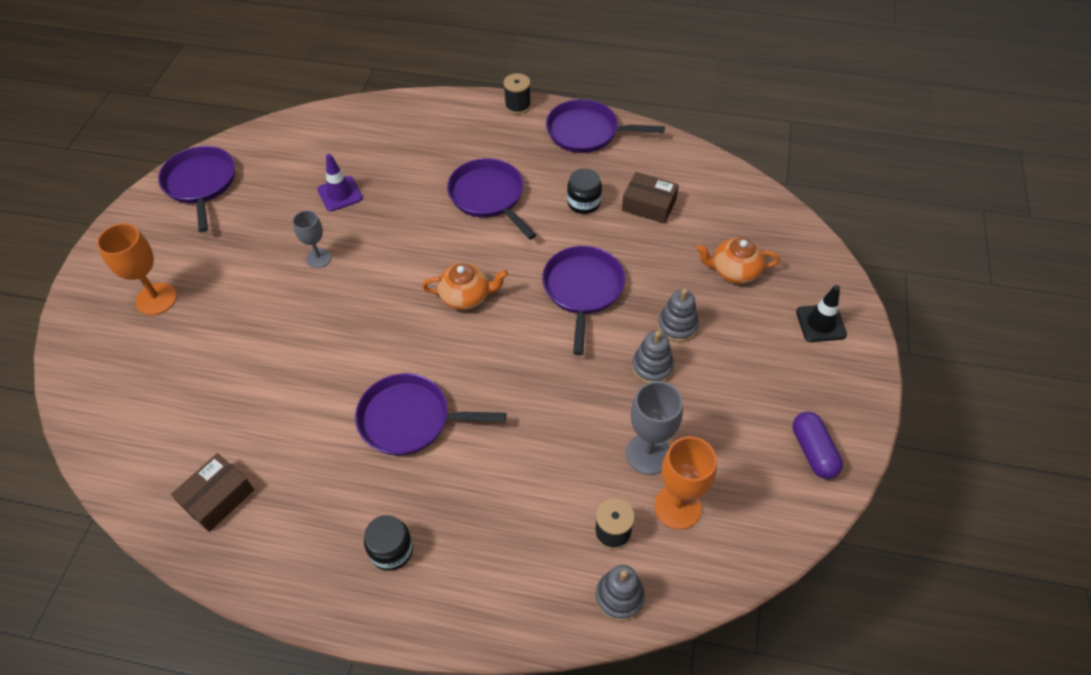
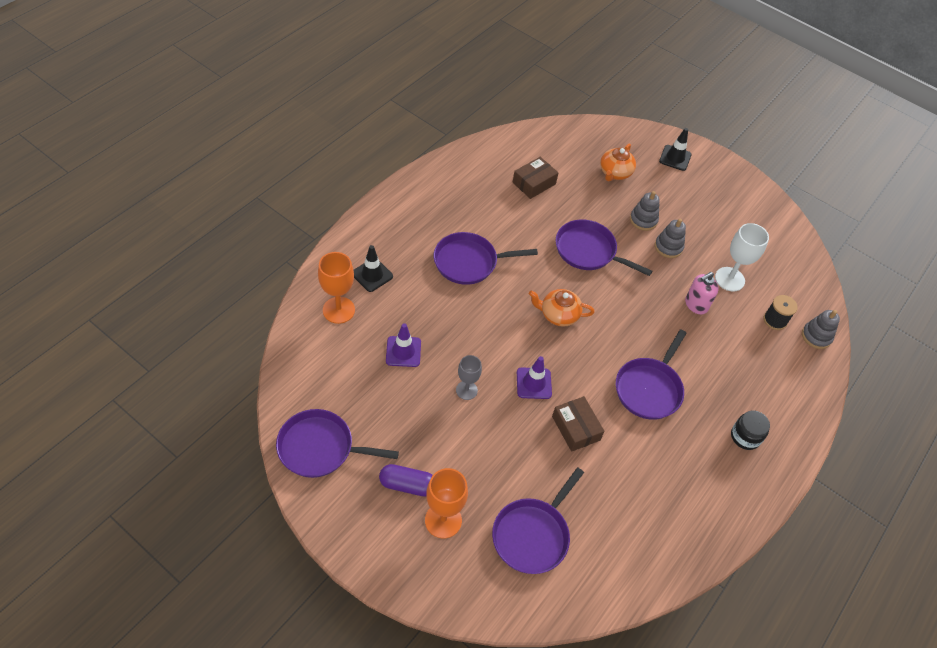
camera: 70 degrees left, 0 degrees up
brown box [171,453,254,532] -> brown box moved to [552,396,605,452]
orange teapot [422,263,508,310] -> orange teapot turned 105 degrees counterclockwise [529,289,594,327]
black spool [504,73,531,114] -> none
purple pan [546,99,665,153] -> purple pan moved to [492,468,584,574]
black jar [567,168,602,214] -> none
grey goblet [626,381,683,475] -> white goblet [715,223,769,292]
orange goblet [654,437,717,530] -> orange goblet moved to [318,252,355,324]
purple capsule [793,412,843,479] -> purple capsule moved to [379,464,433,497]
none -> black traffic cone [354,245,393,292]
none -> purple traffic cone [517,356,552,399]
none -> pink soap dispenser [685,272,719,314]

